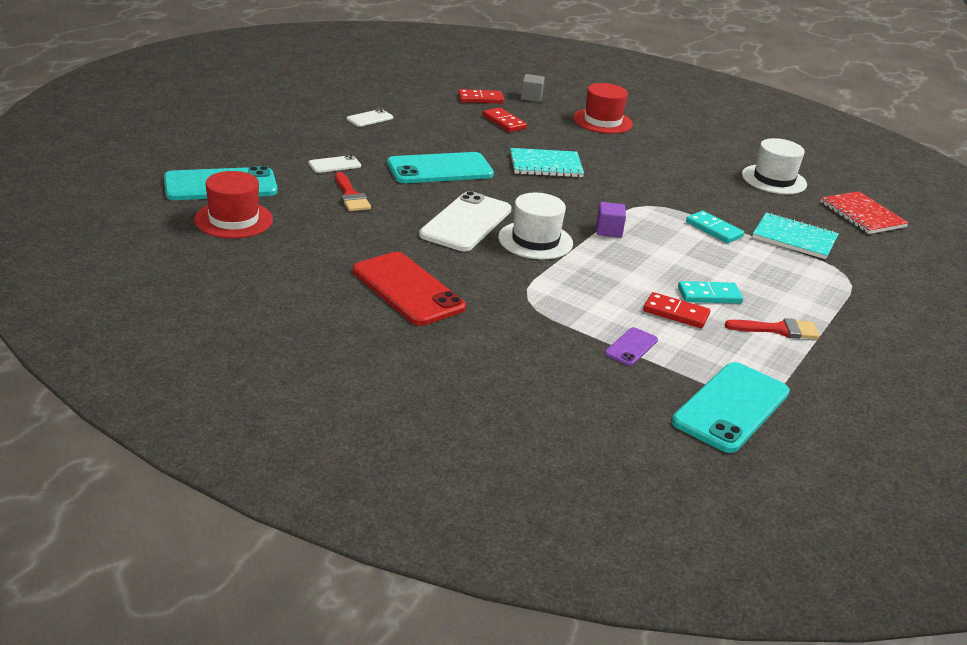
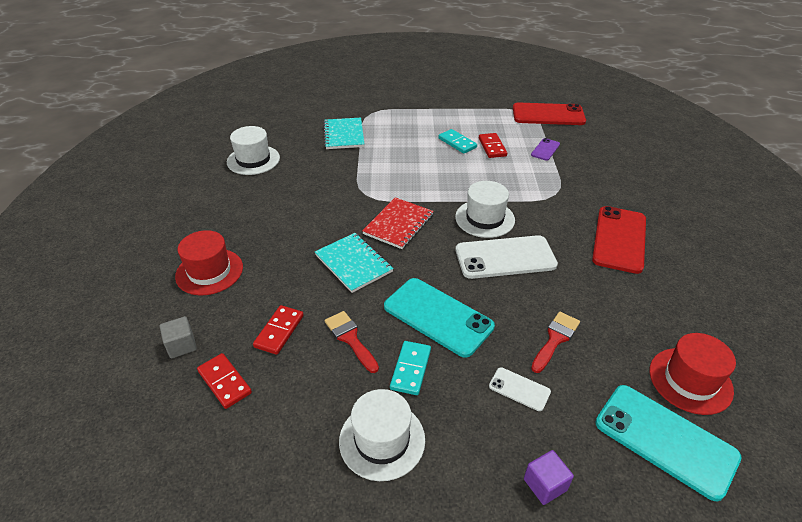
camera: 120 degrees left, 10 degrees up
white phone [347,109,393,127] -> white hat [339,389,425,481]
purple cube [596,202,626,238] -> purple cube moved to [524,450,574,505]
purple phone [605,327,658,366] -> purple phone turned 60 degrees counterclockwise [531,138,560,161]
turquoise phone [672,362,790,453] -> red phone [513,102,586,125]
turquoise domino [686,211,744,243] -> turquoise domino moved to [390,341,431,395]
red brush [725,318,820,339] -> red brush moved to [325,311,379,373]
red notebook [820,191,909,234] -> red notebook moved to [362,197,434,249]

